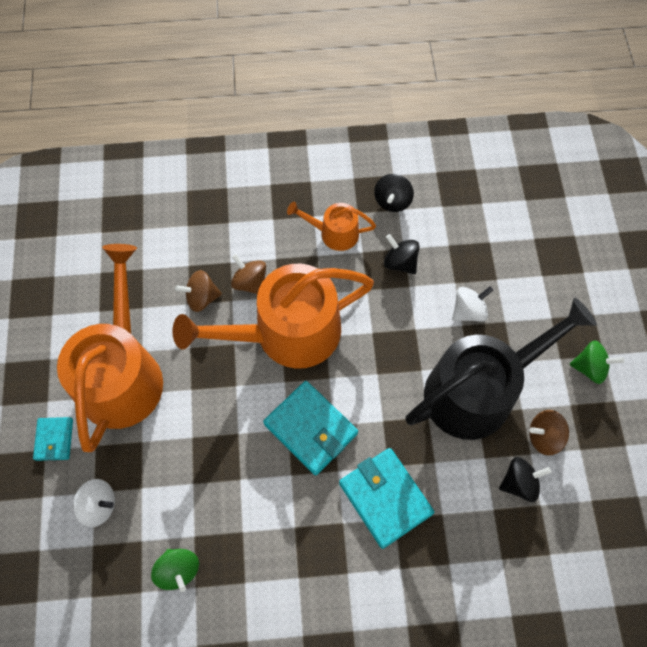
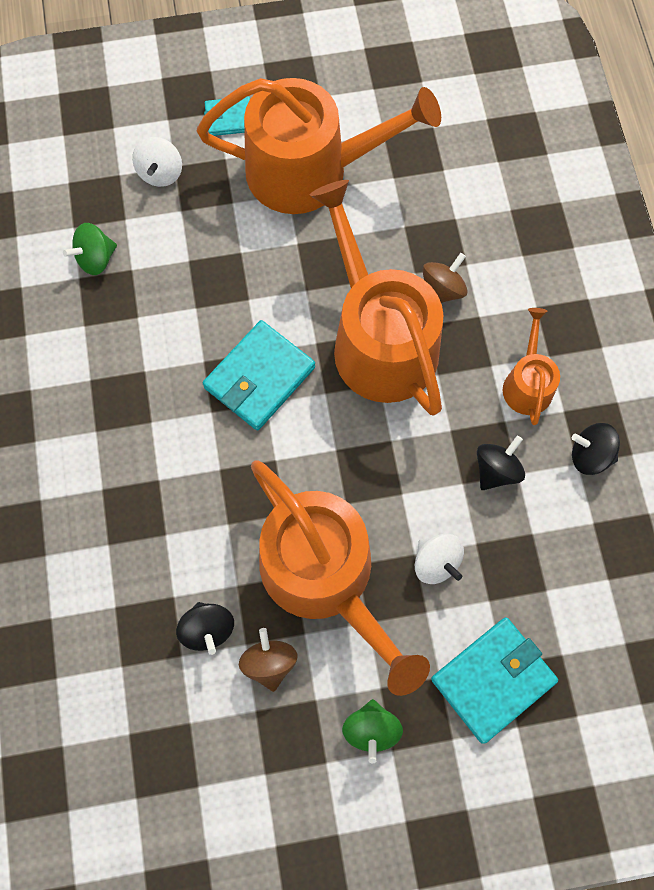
camera: 85 degrees right, 5 degrees up
brown spinning top [175,270,222,312] -> none
turquoise wallet [339,448,434,549] -> turquoise wallet moved to [431,617,558,744]
black watering can [405,298,597,440] -> orange watering can [251,461,430,696]

